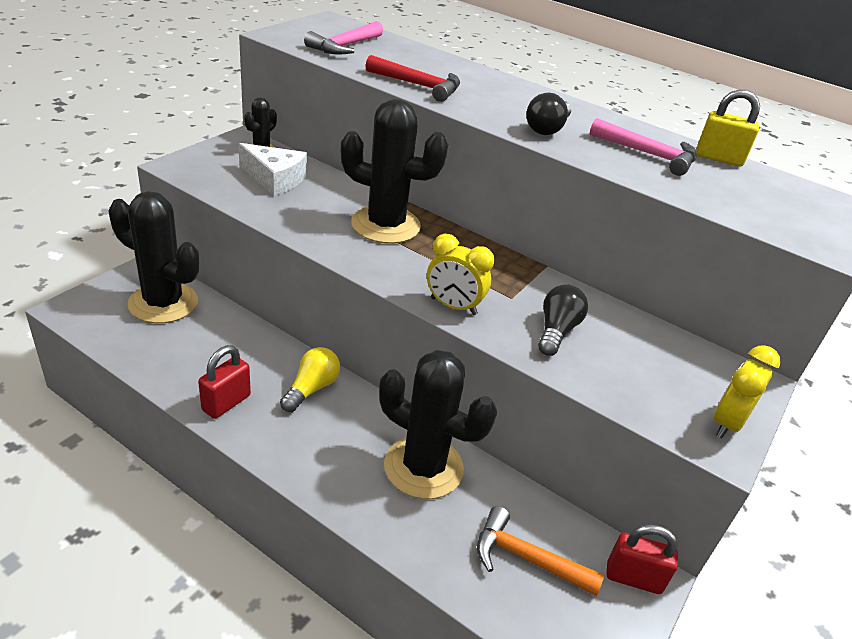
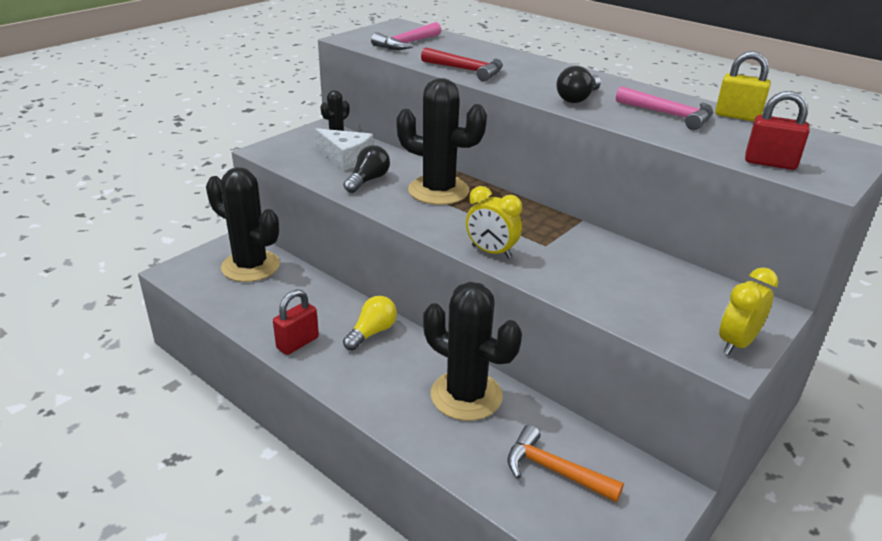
camera: 10 degrees right, 5 degrees down
black light bulb [538,284,588,356] -> black light bulb moved to [344,145,390,193]
red padlock [606,524,678,594] -> red padlock moved to [745,91,810,170]

